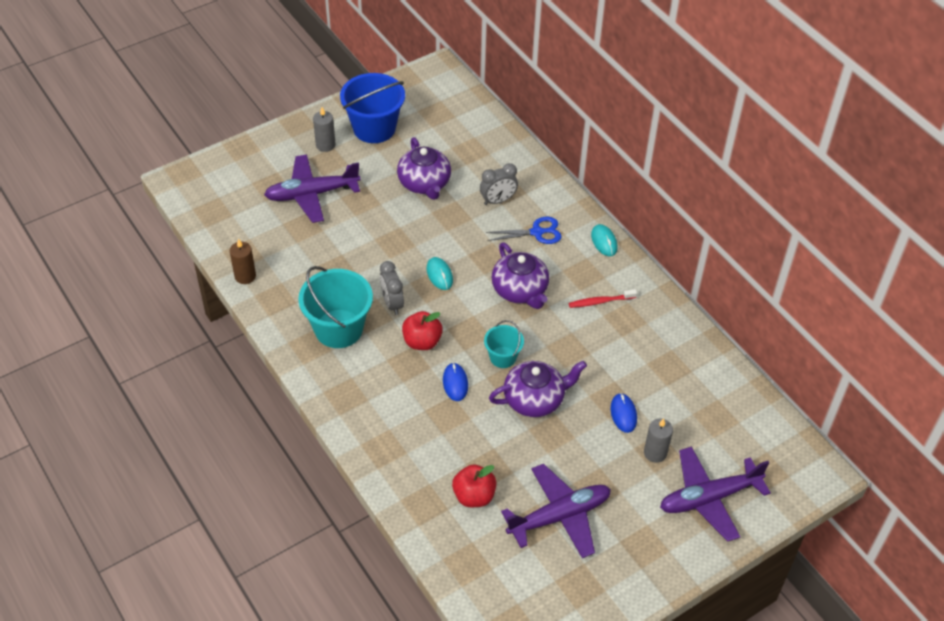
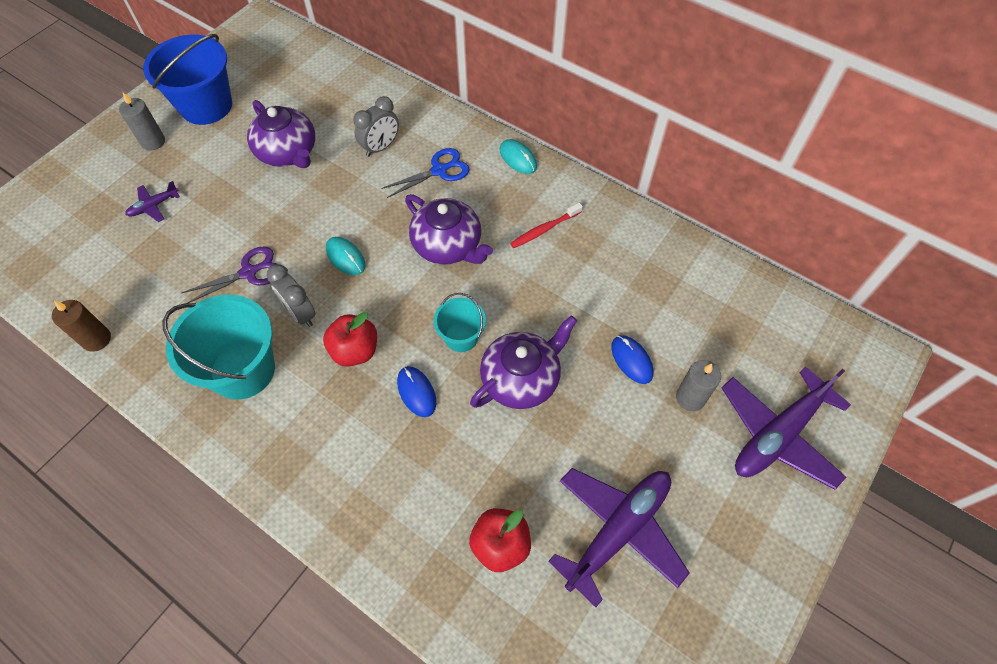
camera: 20 degrees left, 10 degrees up
purple plane [264,154,361,223] -> purple plane [125,181,180,222], size x0.45
none -> purple scissors [182,247,276,304]

